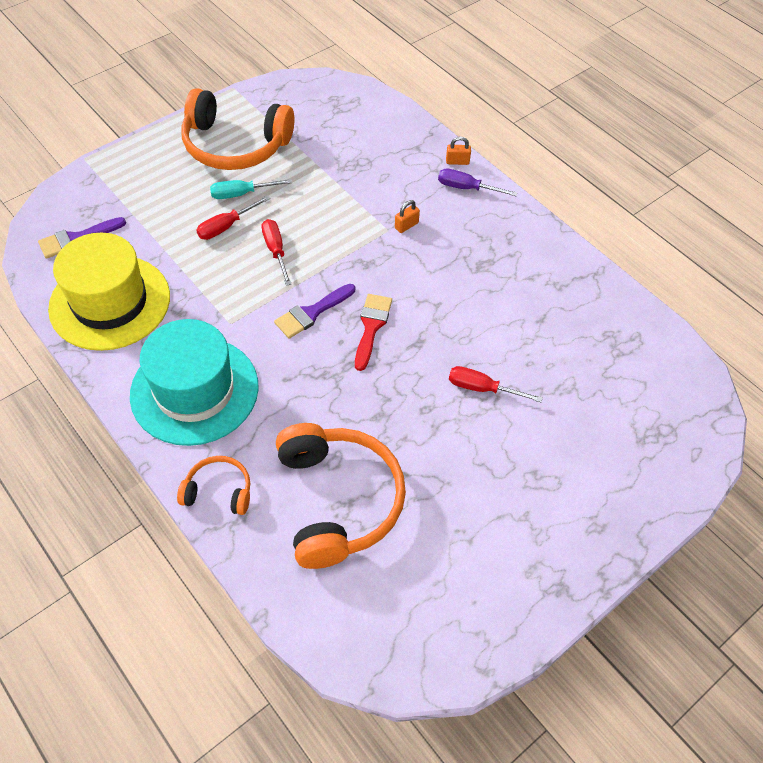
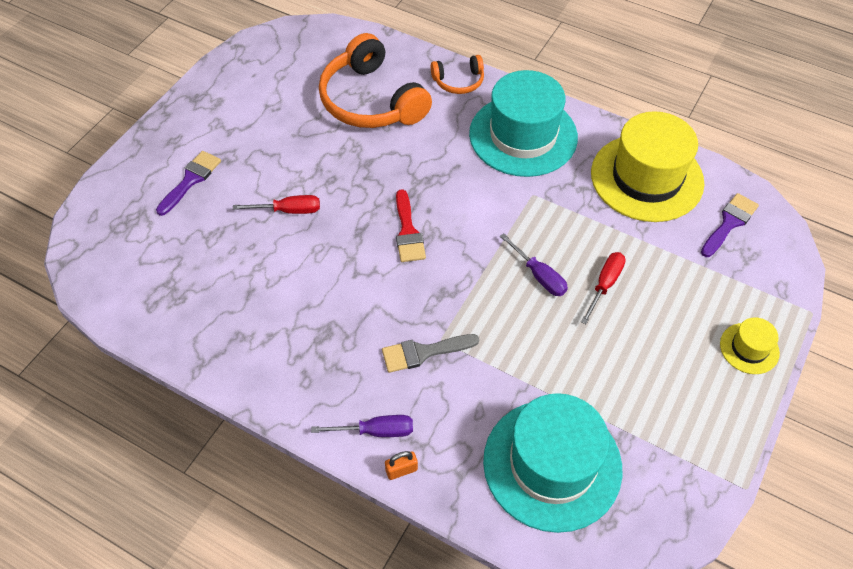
camera: 160 degrees right, 0 degrees up
orange headphones [181,88,295,170] -> none
turquoise screwdriver [210,179,292,199] -> none
red screwdriver [261,219,291,286] -> purple screwdriver [500,234,568,296]
purple brush [274,284,355,338] -> purple brush moved to [156,151,221,216]
orange padlock [395,200,420,233] -> grey brush [382,334,479,373]
none -> turquoise hat [483,393,622,533]
none -> yellow hat [720,317,780,374]

